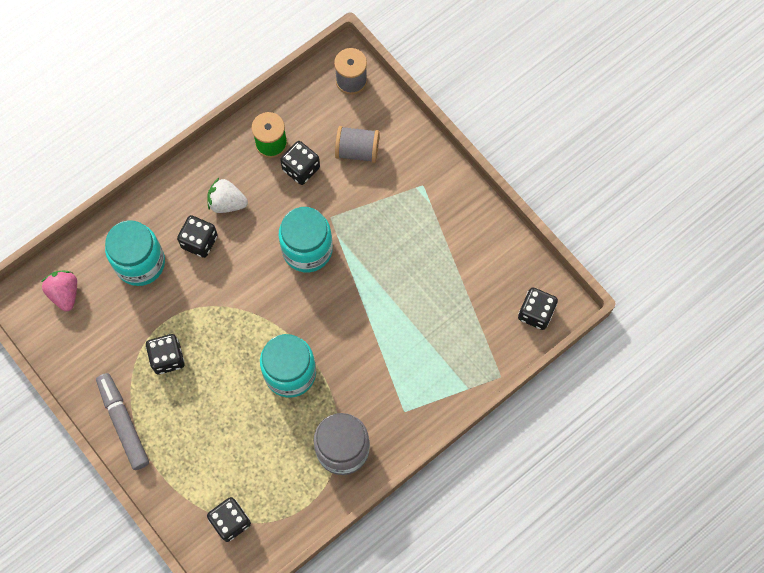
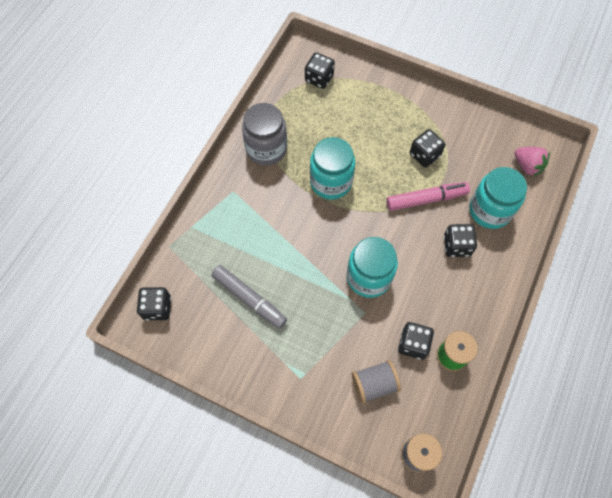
camera: 155 degrees right, 5 degrees down
grey marker [96,373,149,470] -> grey marker moved to [211,265,287,329]
white strawberry [207,178,248,213] -> none
none -> pink marker [386,182,470,211]

